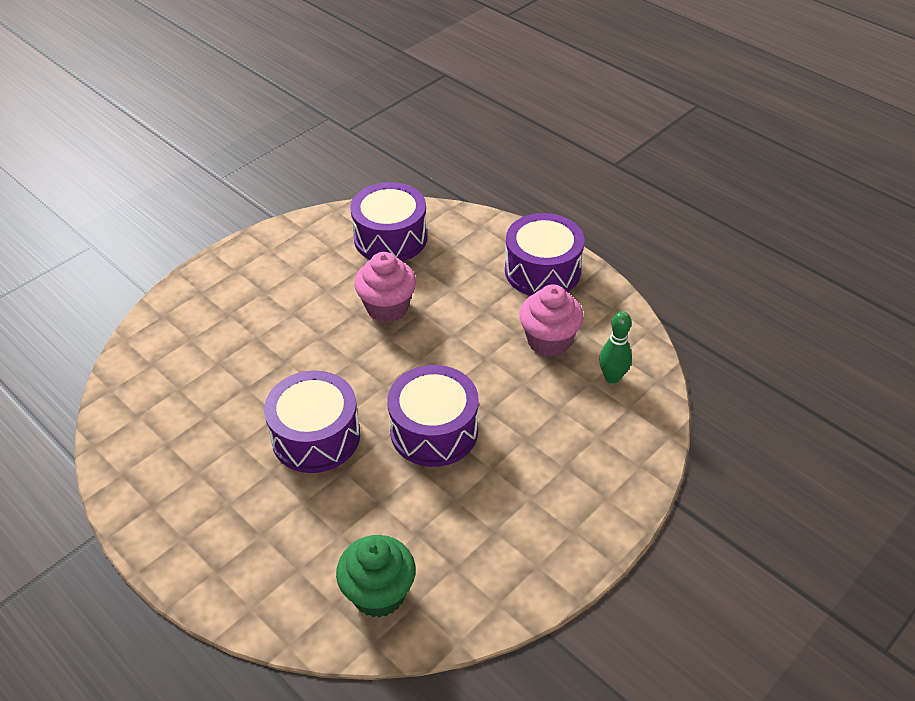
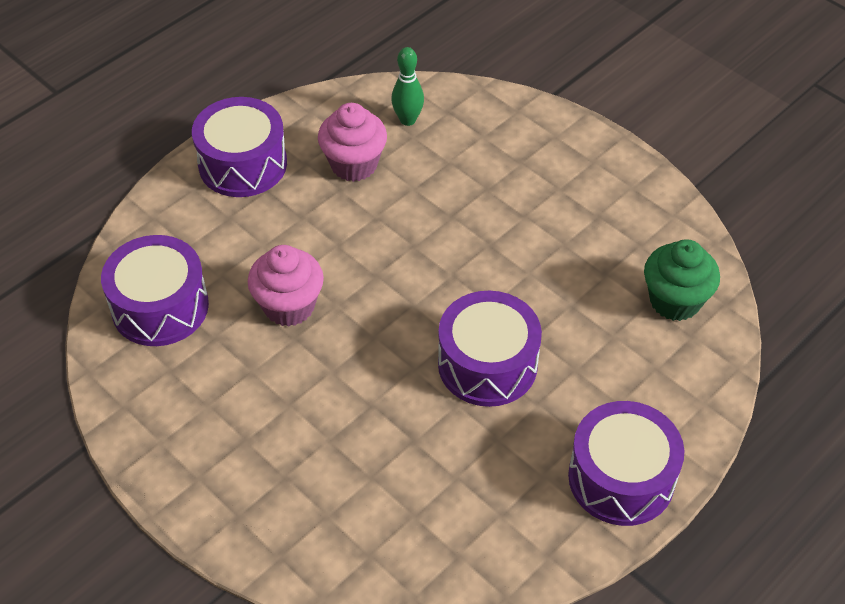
camera: 90 degrees left, 5 degrees up
purple drum [387,365,479,467] -> purple drum moved to [568,401,684,526]

